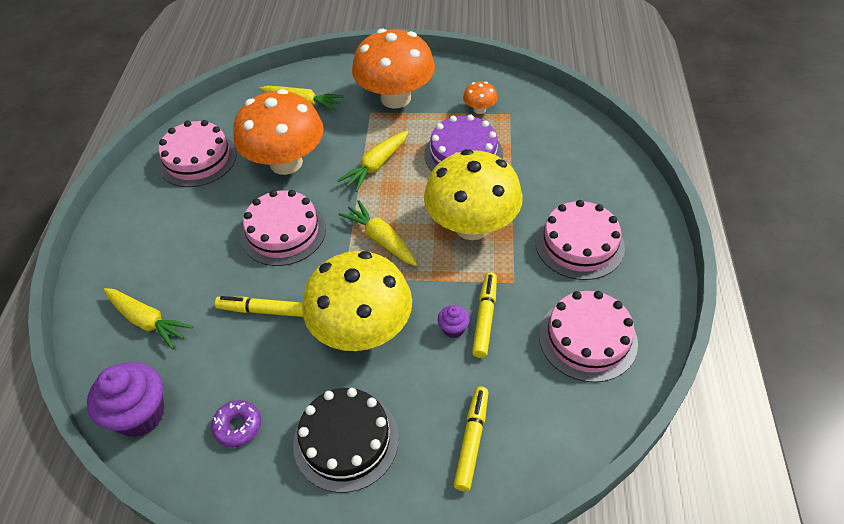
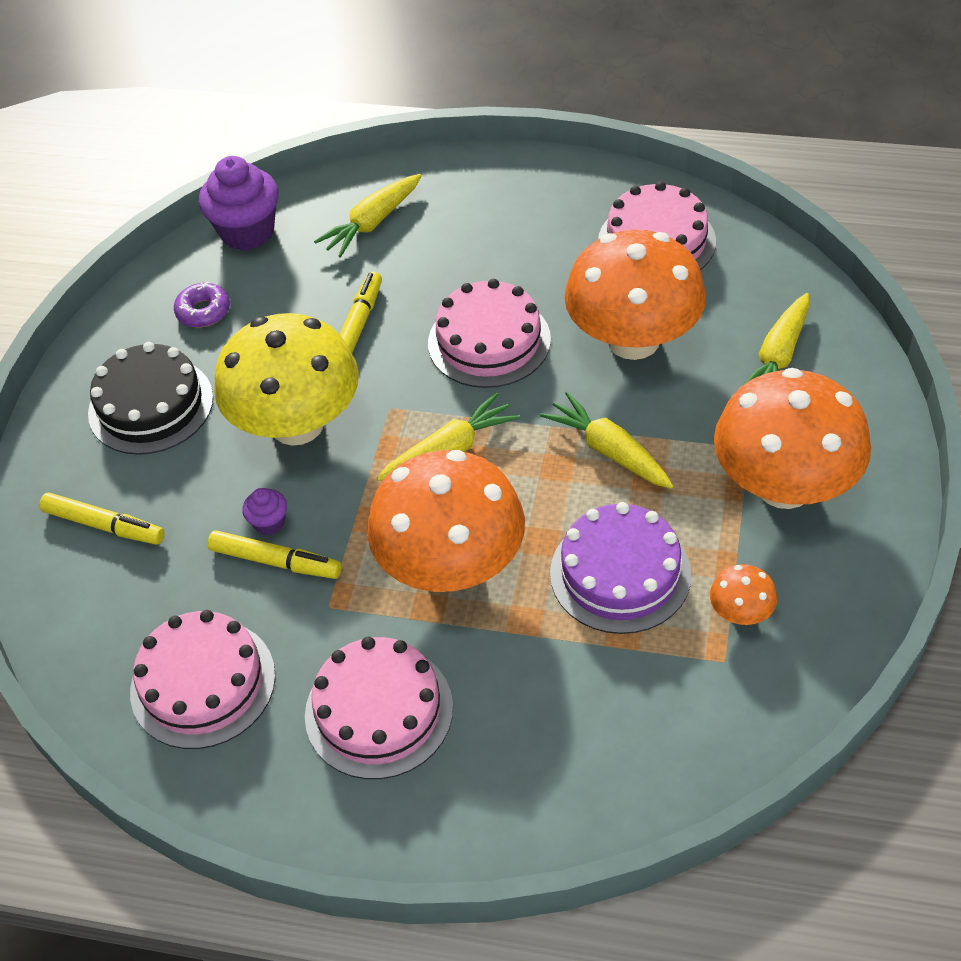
camera: 100 degrees right, 0 degrees up
yellow mushroom [424,149,523,240] -> orange mushroom [367,450,525,592]

